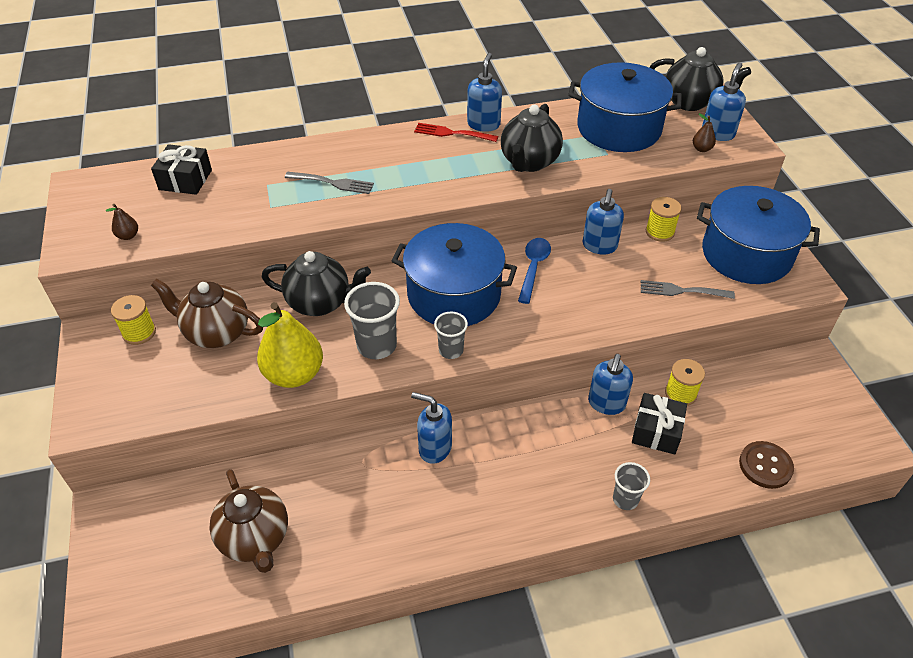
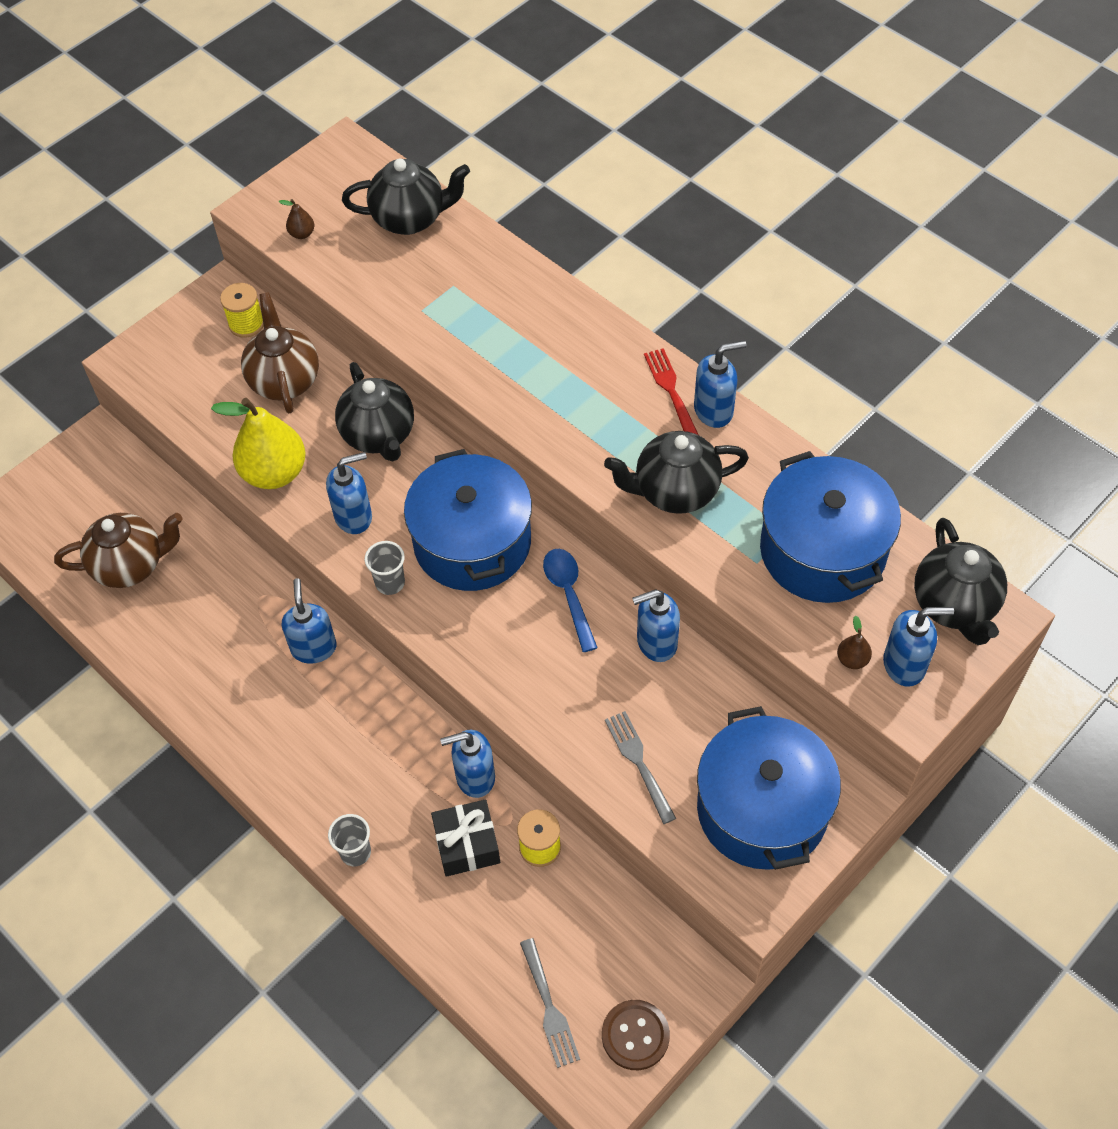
camera: 60 degrees right, 10 degrees up
black gift [151,144,212,195] -> black teapot [342,159,470,235]
brown teapot [209,469,288,573] -> brown teapot turned 135 degrees counterclockwise [54,513,183,588]
grey fork [285,172,374,194] -> grey fork moved to [520,938,580,1068]
grey cup [344,282,400,359] -> blue soap dispenser [326,452,372,534]
blue spoon [518,238,551,304] -> blue spoon turned 90 degrees counterclockwise [543,549,598,652]
yellow spool [646,197,682,242] -> none
brown button [739,441,794,489] -> brown button moved to [602,1000,670,1070]

